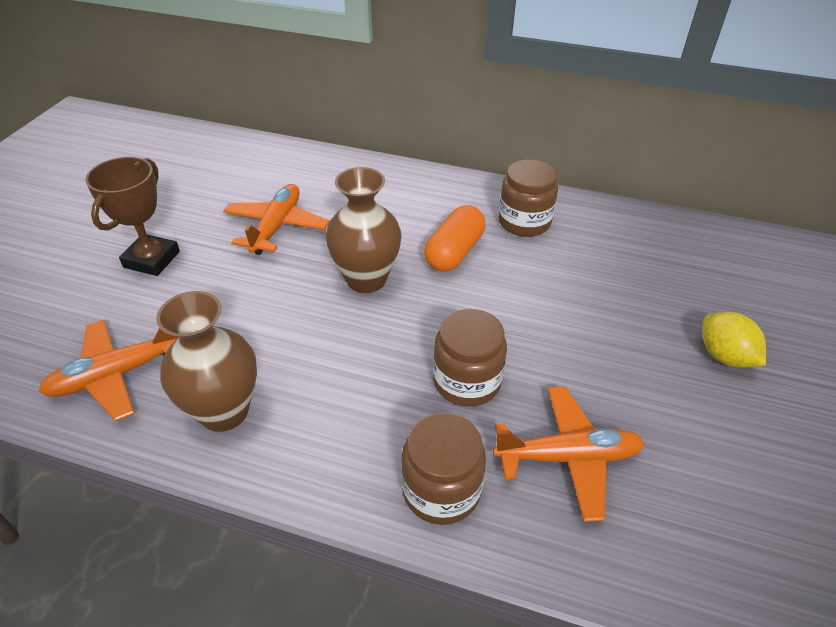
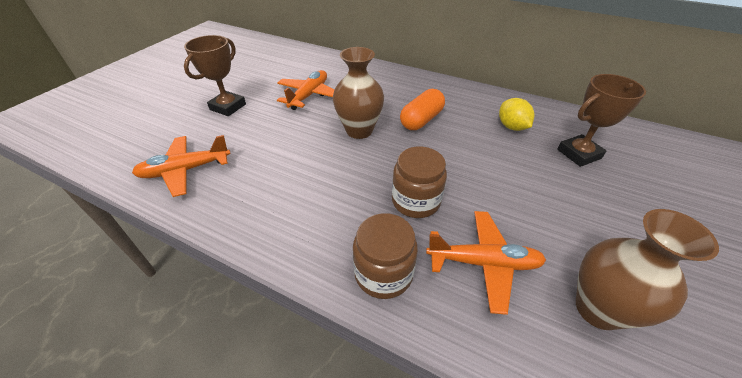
camera: 10 degrees right, 0 degrees up
brown vase [156,291,257,432] -> brown vase moved to [576,209,719,330]
brown jar [498,160,558,237] -> none
yellow lemon [702,312,766,368] -> yellow lemon moved to [499,98,535,131]
none -> brown trophy [557,74,646,167]

